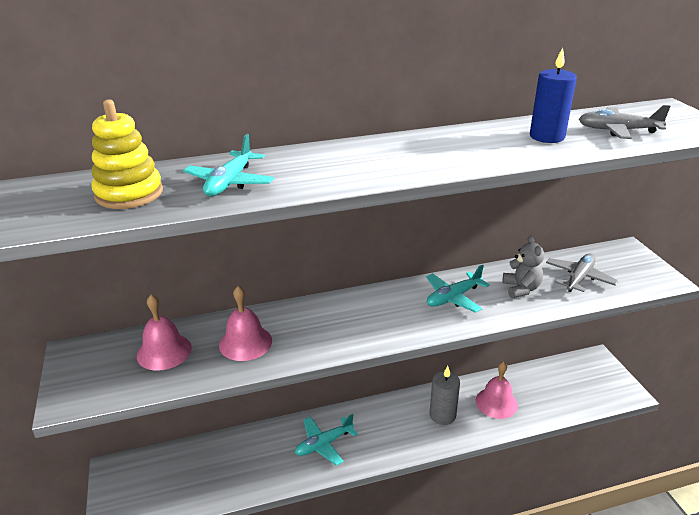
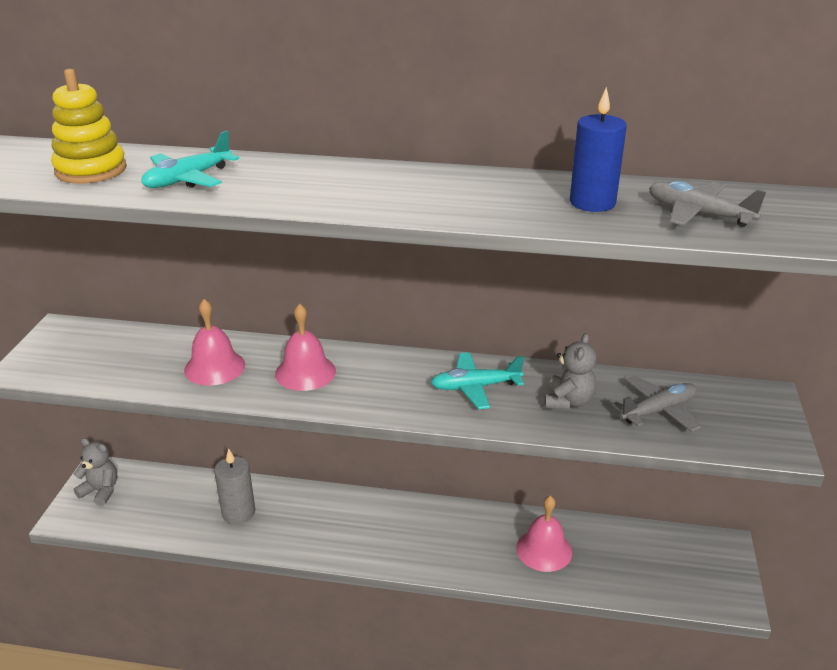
camera: 25 degrees right, 0 degrees up
pink bell [137,295,192,371] -> pink bell moved to [275,303,336,391]
turquoise plane [295,414,358,466] -> none
grey candle [429,366,460,425] -> grey candle moved to [214,448,255,524]
none -> grey teddy bear [73,438,118,506]

